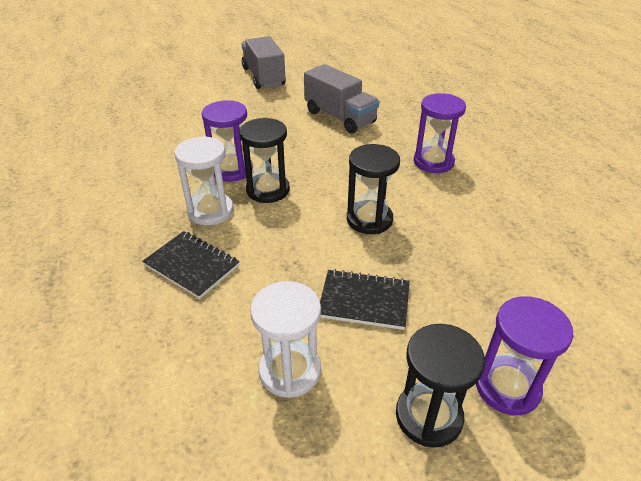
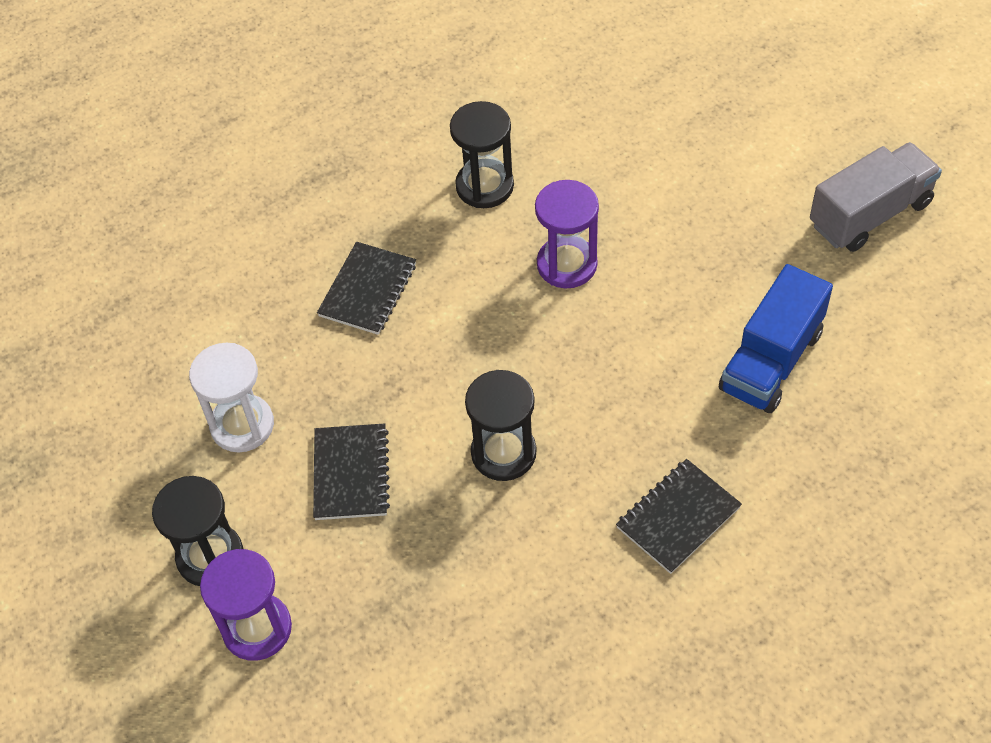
camera: 80 degrees right, 15 degrees up
white hourglass [174,136,234,225] -> none
black hourglass [239,118,290,203] -> black hourglass moved to [450,101,514,208]
grey truck [304,64,379,133] -> blue truck [719,264,833,413]
purple hourglass [414,93,466,173] -> black notebook [616,459,742,574]

